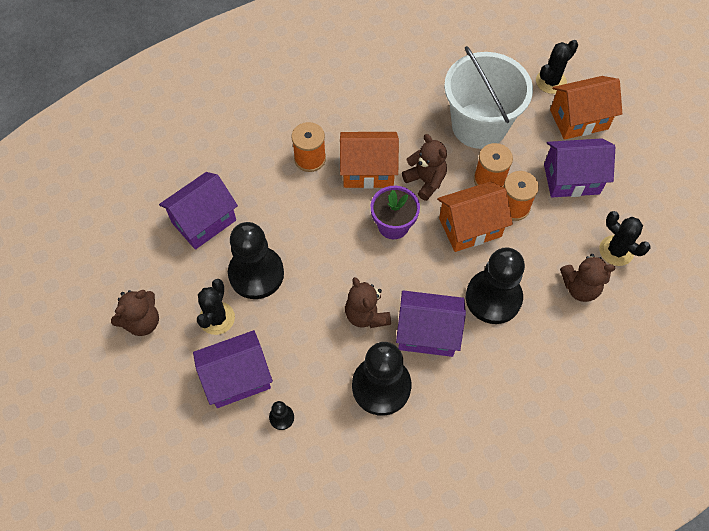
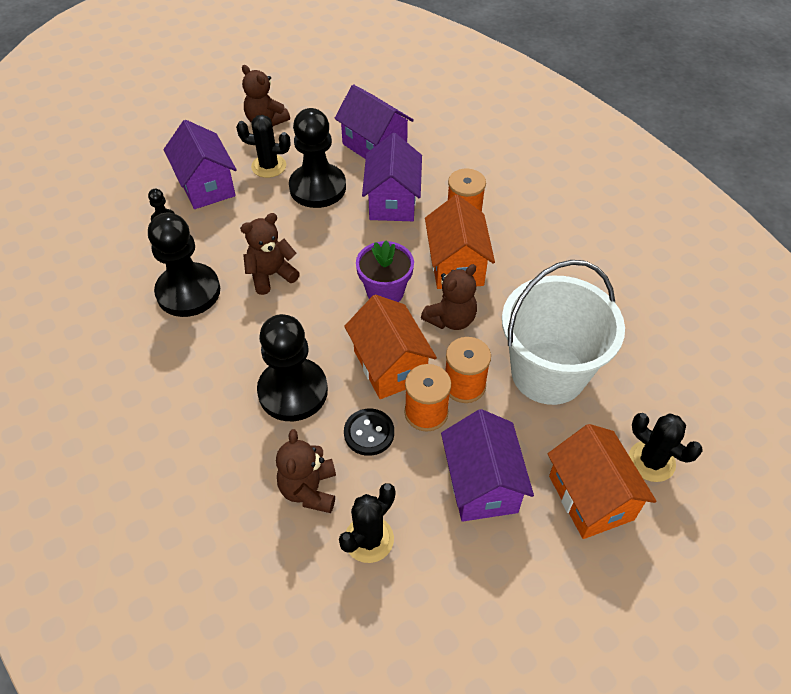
camera: 85 degrees right, 10 degrees down
purple house [396,290,466,357] -> purple house moved to [362,133,422,221]
none -> black button [344,409,394,456]

